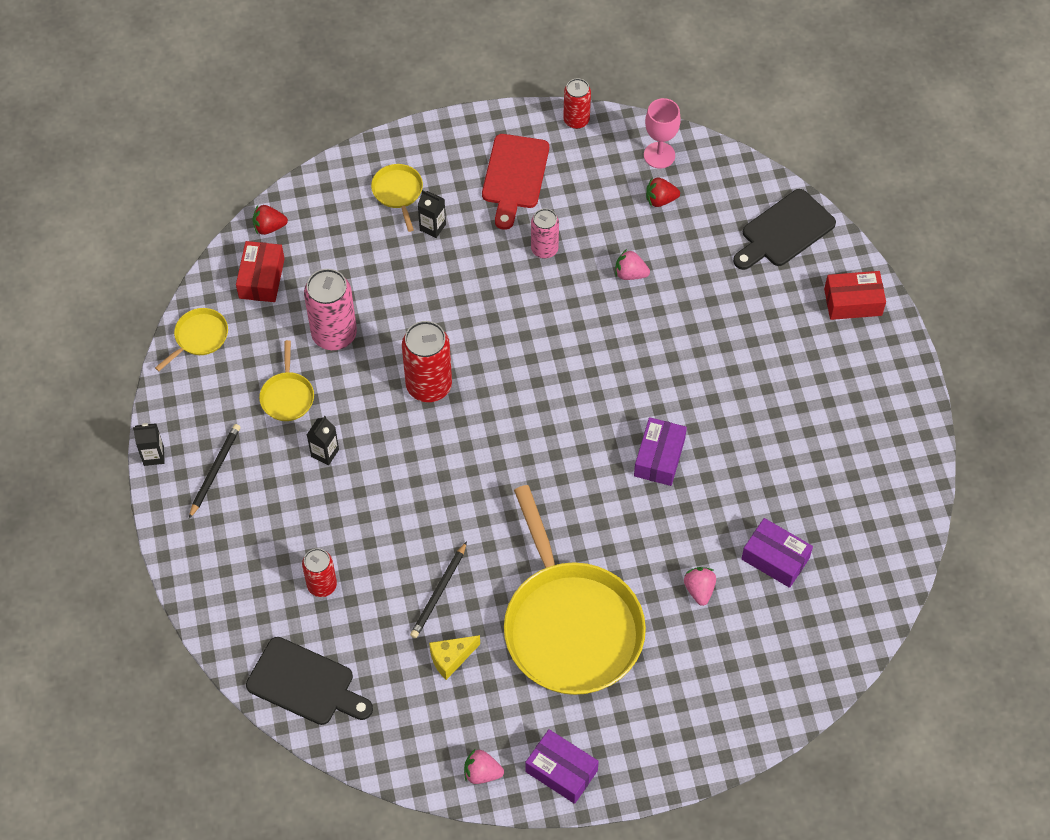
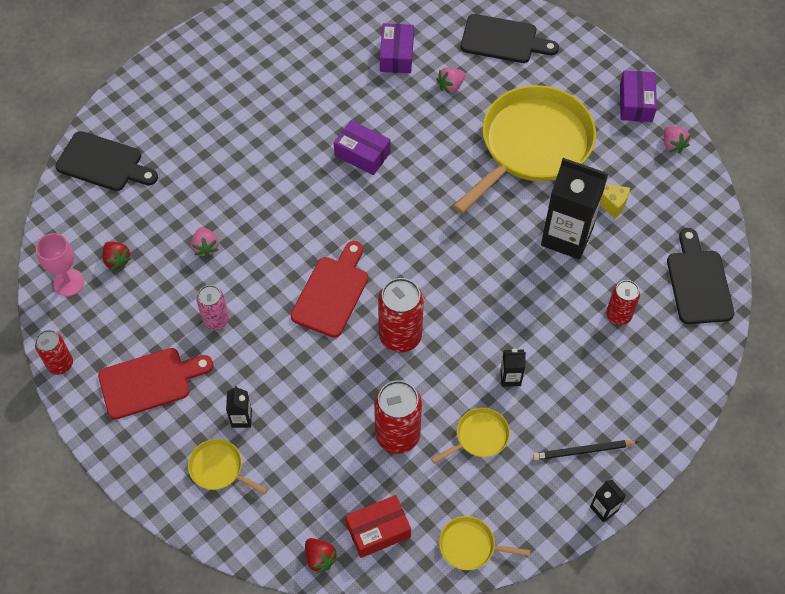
camera: 120 degrees left, 0 degrees up
pink can [304,269,357,350] -> red can [374,380,422,454]
yellow pan [371,164,423,232] -> yellow pan turned 75 degrees clockwise [188,439,268,494]
black pencil [410,541,467,638] -> black carton [541,158,608,260]
purple box [634,417,687,486] -> purple box turned 45 degrees clockwise [334,120,391,175]
red box [824,271,886,320] -> none
none -> red cutting board [291,241,368,338]
none -> black cutting board [461,14,559,63]

